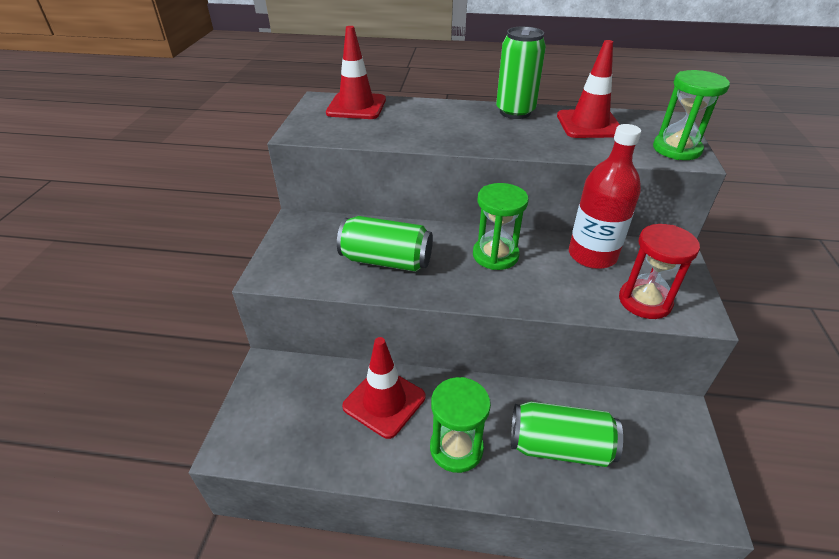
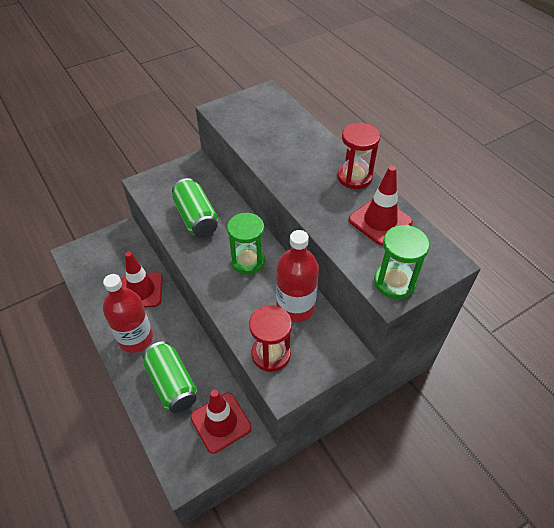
camera: 50 degrees right, 10 degrees up
red traffic cone [326,26,386,119] -> red traffic cone moved to [190,390,252,454]
green hourglass [430,377,491,473] -> red bottle [103,274,153,353]
green can [496,26,546,119] -> red hourglass [337,123,380,189]

